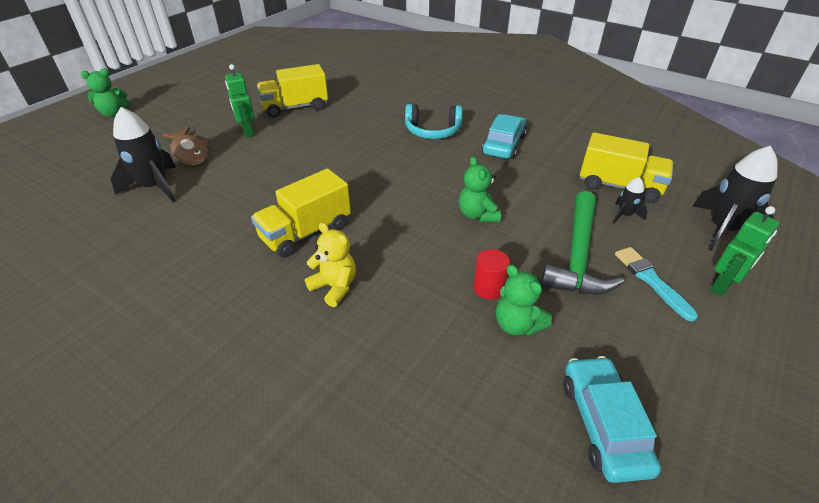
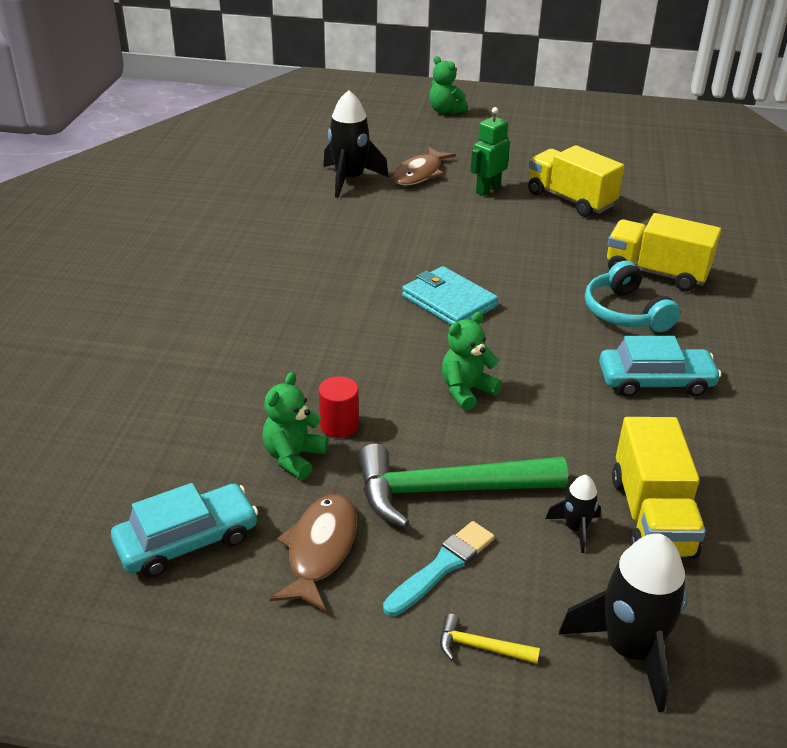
camera: 65 degrees right, 5 degrees down
yellow truck [251,169,351,258] -> yellow truck moved to [607,213,721,291]
yellow teddy bear [305,222,356,307] -> none
green robot [710,206,780,296] -> yellow hammer [440,614,540,664]
none -> brown fish [270,494,357,612]
none -> turquoise wallet [402,266,498,325]

